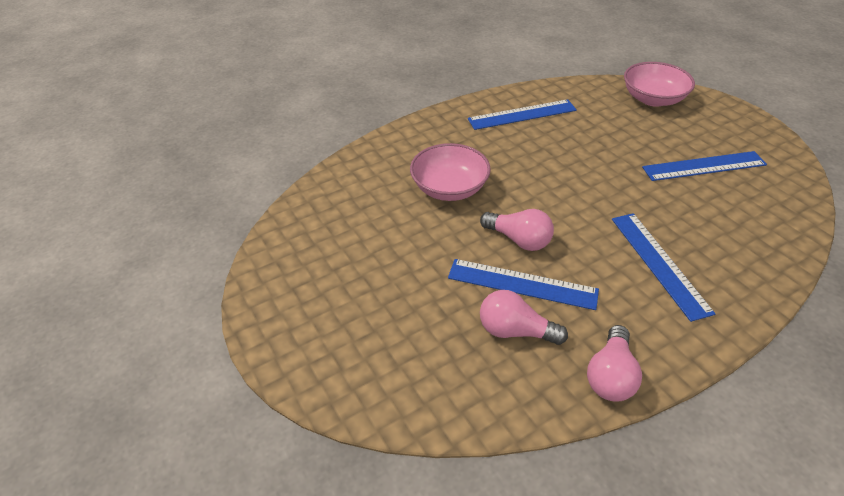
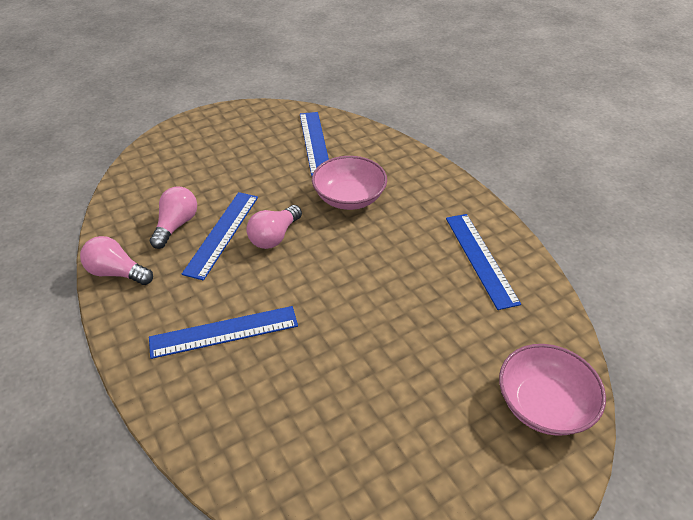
camera: 90 degrees right, 0 degrees up
blue ruler [642,151,767,181] -> blue ruler moved to [300,112,329,176]

